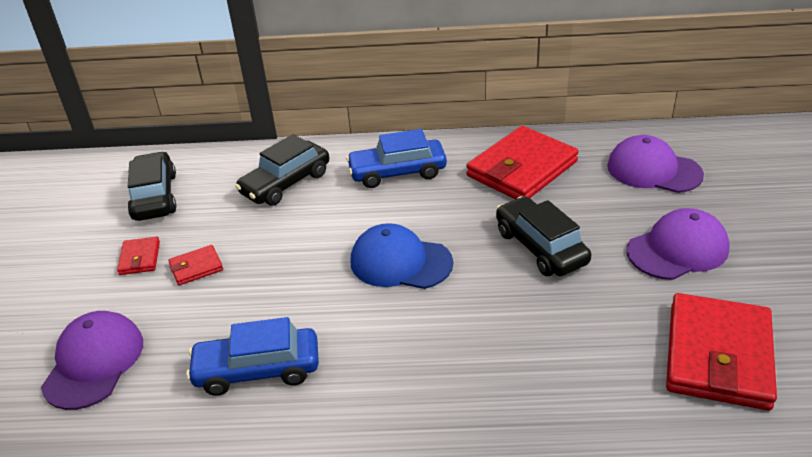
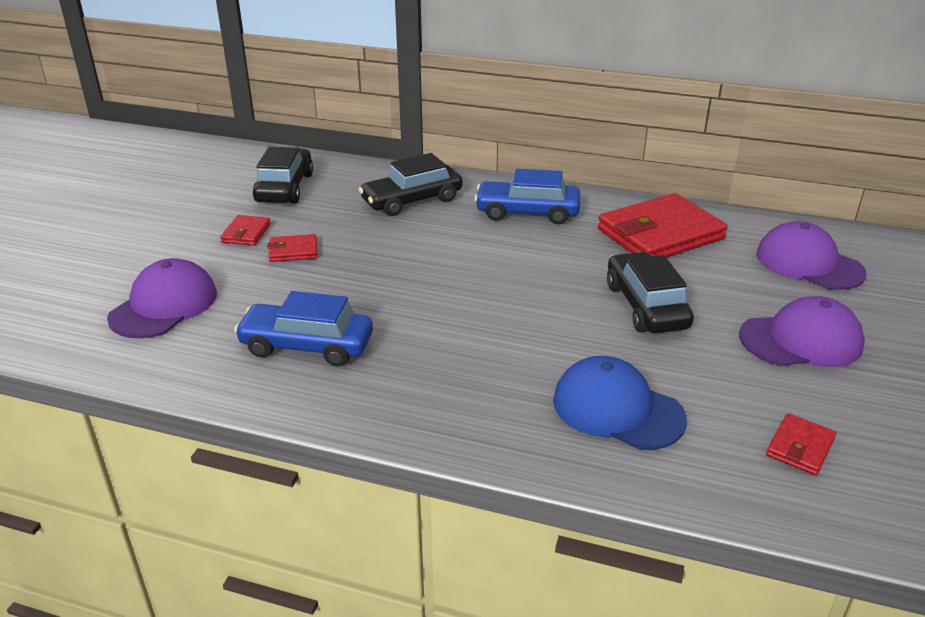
camera: 15 degrees right, 5 degrees down
blue cap [350,223,453,289] -> blue cap moved to [553,356,687,450]
red wallet [666,293,777,410] -> red wallet [766,413,836,475], size x0.45

